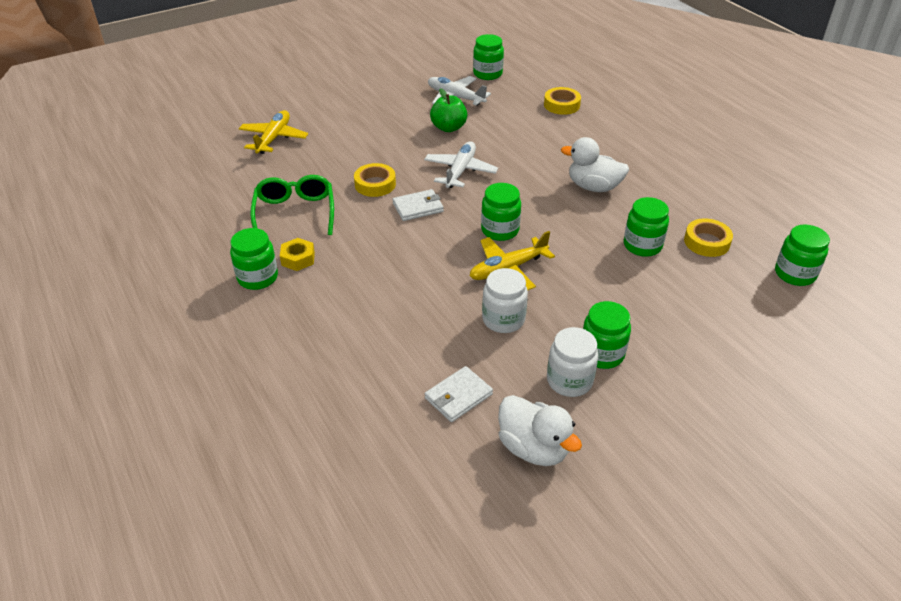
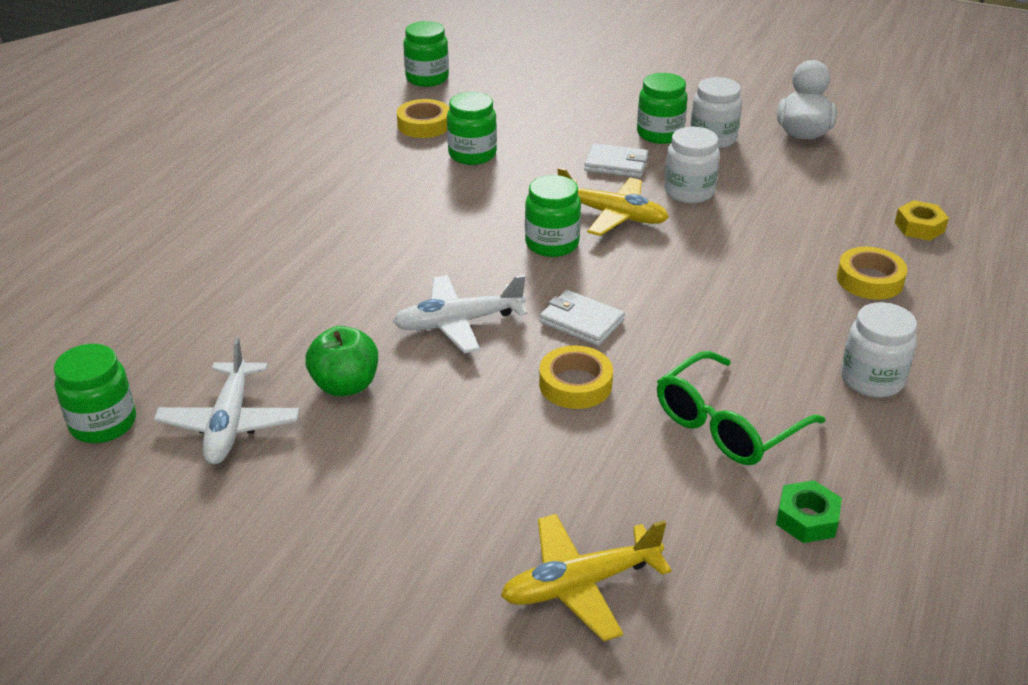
camera: 125 degrees left, 5 degrees down
green jar [230,228,278,290] -> white jar [841,302,917,398]
yellow nut [280,238,315,271] -> yellow nut moved to [895,200,949,241]
white wallet [425,366,493,422] -> white wallet moved to [584,143,648,178]
yellow tape [544,87,581,115] -> yellow tape moved to [837,247,907,300]
white duck [561,137,629,192] -> none
none -> green nut [776,480,842,543]

